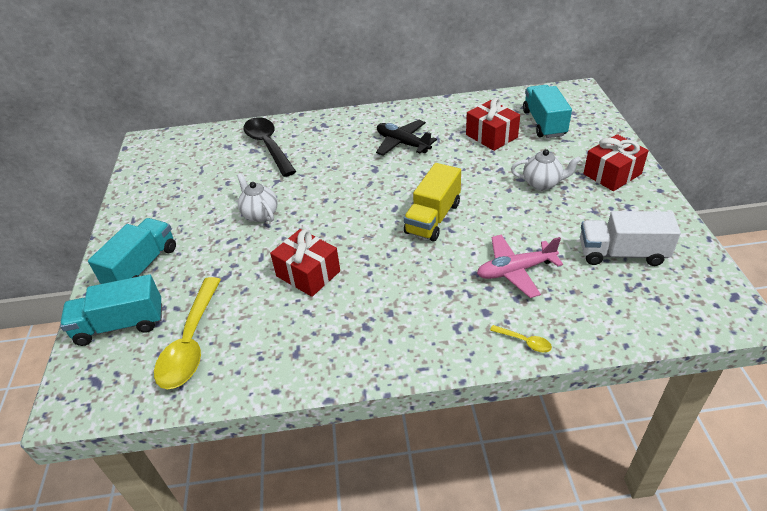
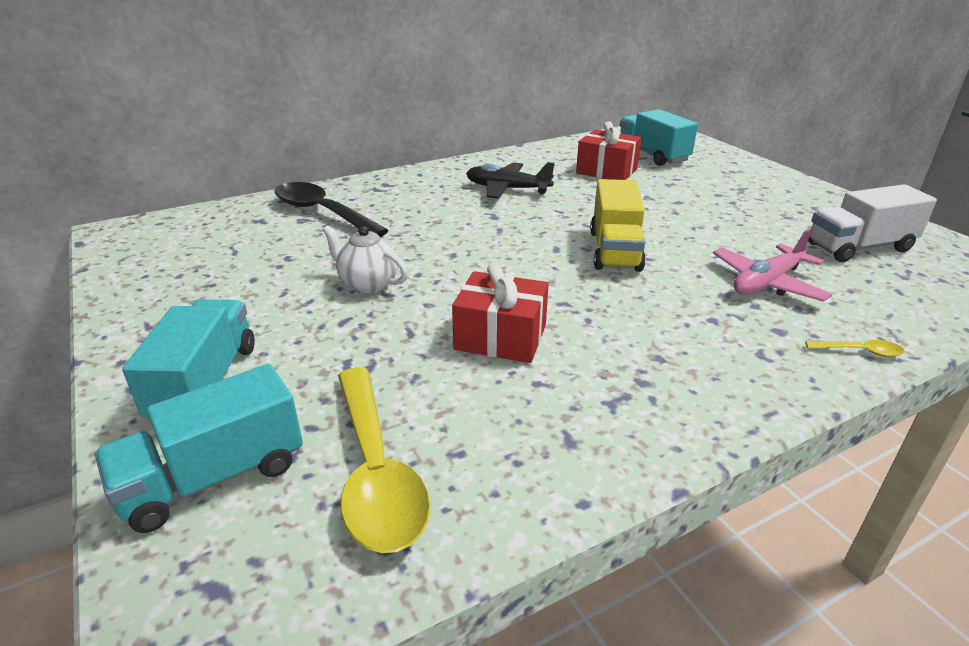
camera: 25 degrees left, 10 degrees down
white teapot [511,149,581,190] -> none
red gift [583,134,649,191] -> none

